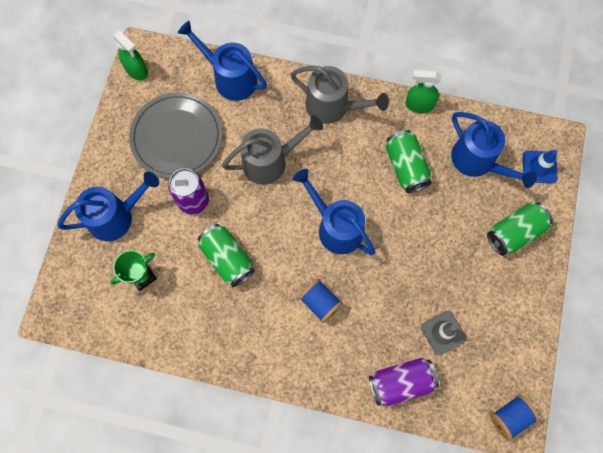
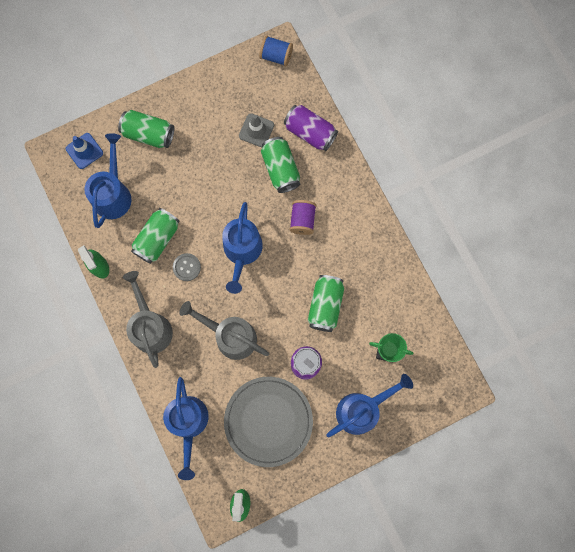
camera: 130 degrees left, 5 degrees up
blue watering can [58,171,159,241] -> blue watering can turned 120 degrees clockwise [327,374,413,438]
blue spool [299,279,343,323] -> purple spool [289,200,316,235]
none -> grey button [173,253,201,281]
none -> green can [261,137,300,193]

